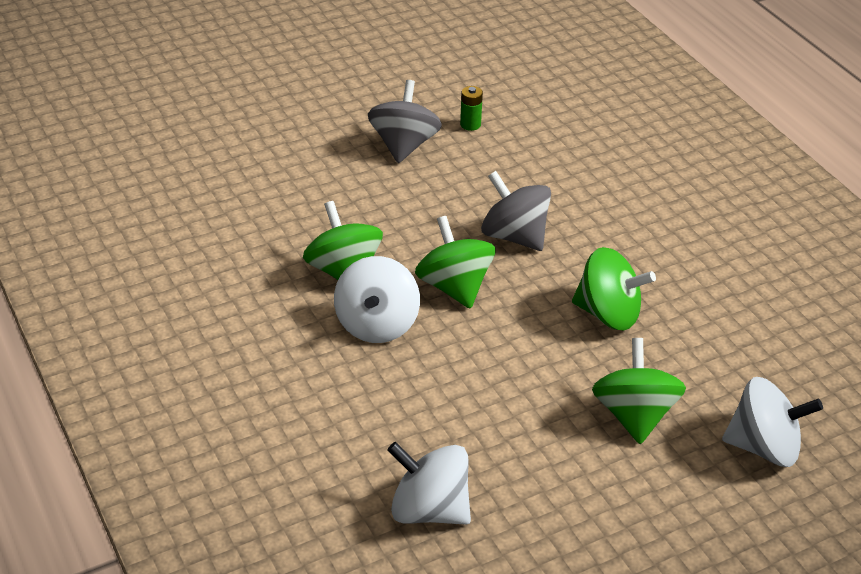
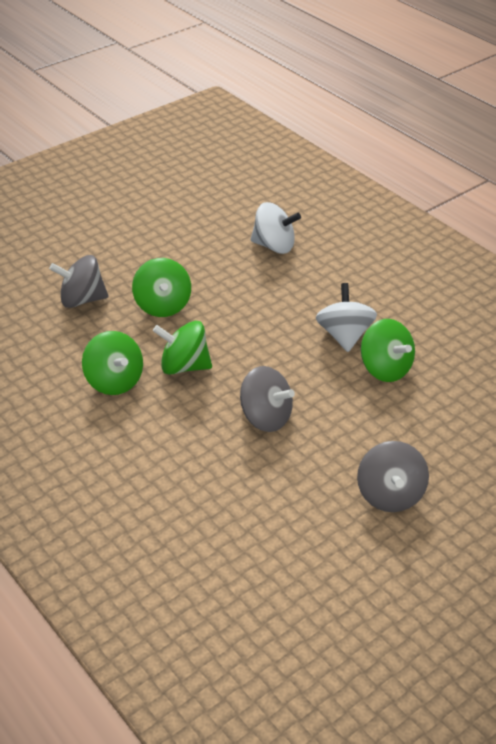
camera: 170 degrees right, 0 degrees up
green spinning top [415,216,496,309] -> green spinning top moved to [82,331,143,395]
green battery [460,86,483,131] -> none
white spinning top [722,377,823,467] -> grey spinning top [49,255,108,308]

